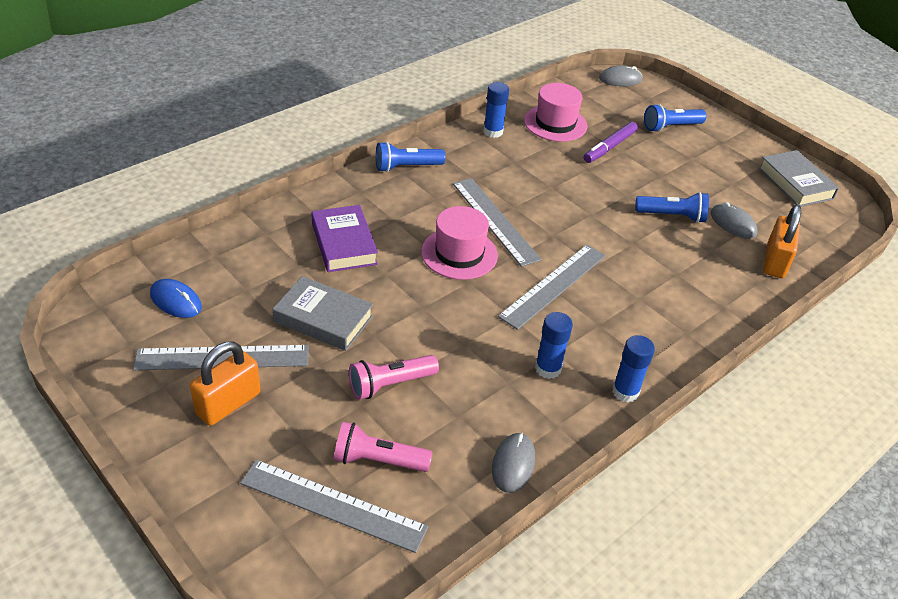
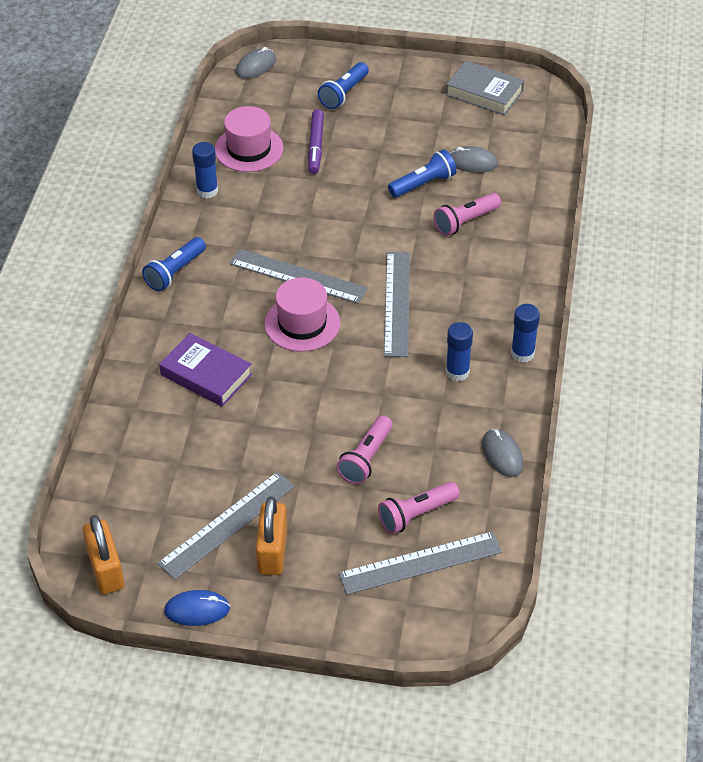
camera: 35 degrees left, 5 degrees up
blue mouse [150,279,202,318] -> blue mouse moved to [164,590,230,626]
grey book [273,276,373,351] -> none
orange padlock [764,205,801,278] -> orange padlock moved to [83,515,124,594]
none -> pink flashlight [434,193,501,236]

